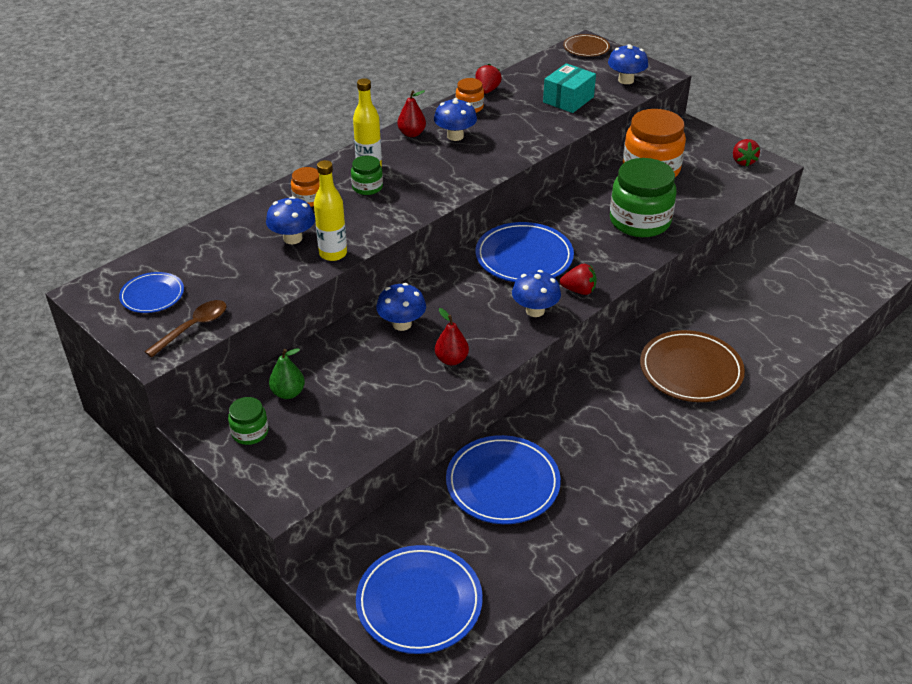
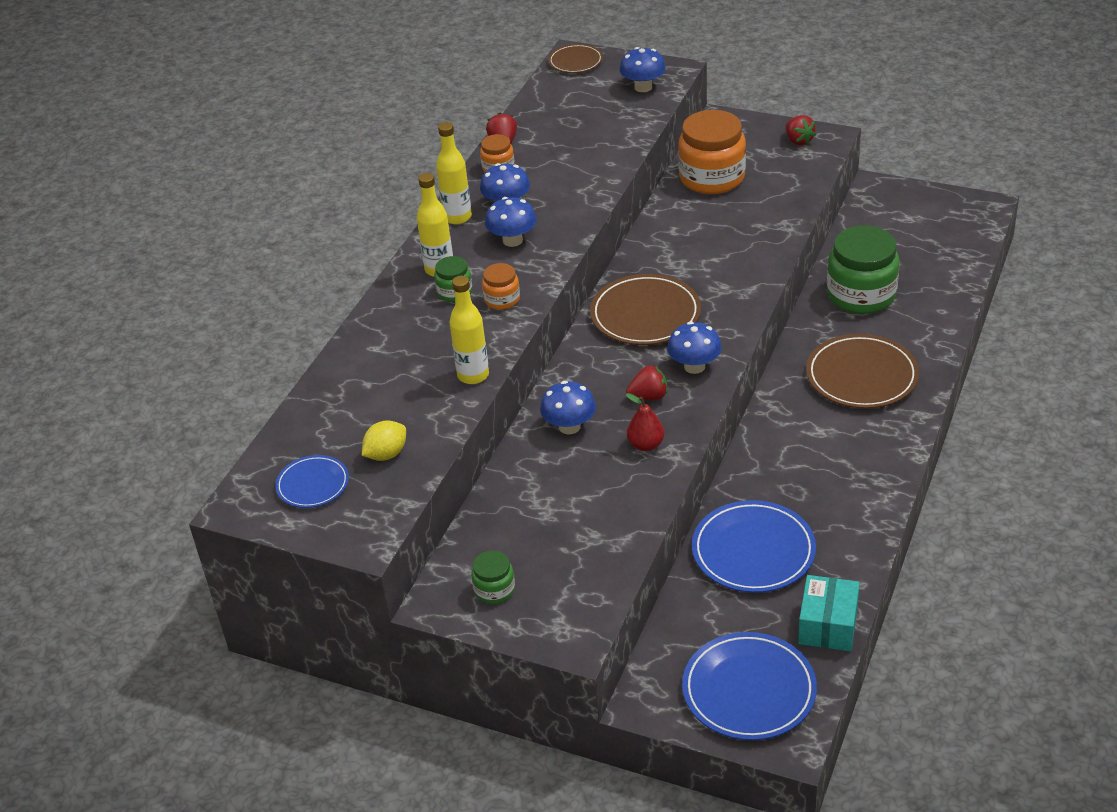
camera: 20 degrees left, 0 degrees up
brown spoon [144,300,227,357] -> none
blue mushroom [266,196,315,244] -> blue mushroom moved to [485,197,537,247]
green pear [269,348,305,399] -> none
orange jar [291,167,320,207] -> orange jar moved to [482,263,520,310]
red pear [397,90,426,137] -> yellow bottle [436,122,472,224]
blue plate [476,222,574,282] -> brown plate [590,274,701,345]
turquoise box [543,63,596,113] -> turquoise box moved to [798,575,860,651]
red strawberry [560,264,597,295] -> red strawberry moved to [626,365,668,400]
green jar [610,158,676,237] -> green jar moved to [827,225,900,314]
none -> yellow lemon [362,420,406,461]

